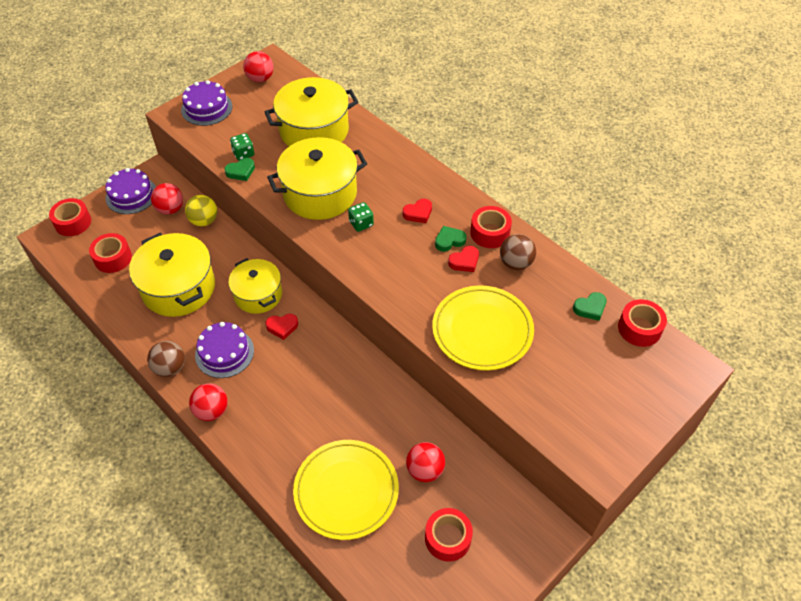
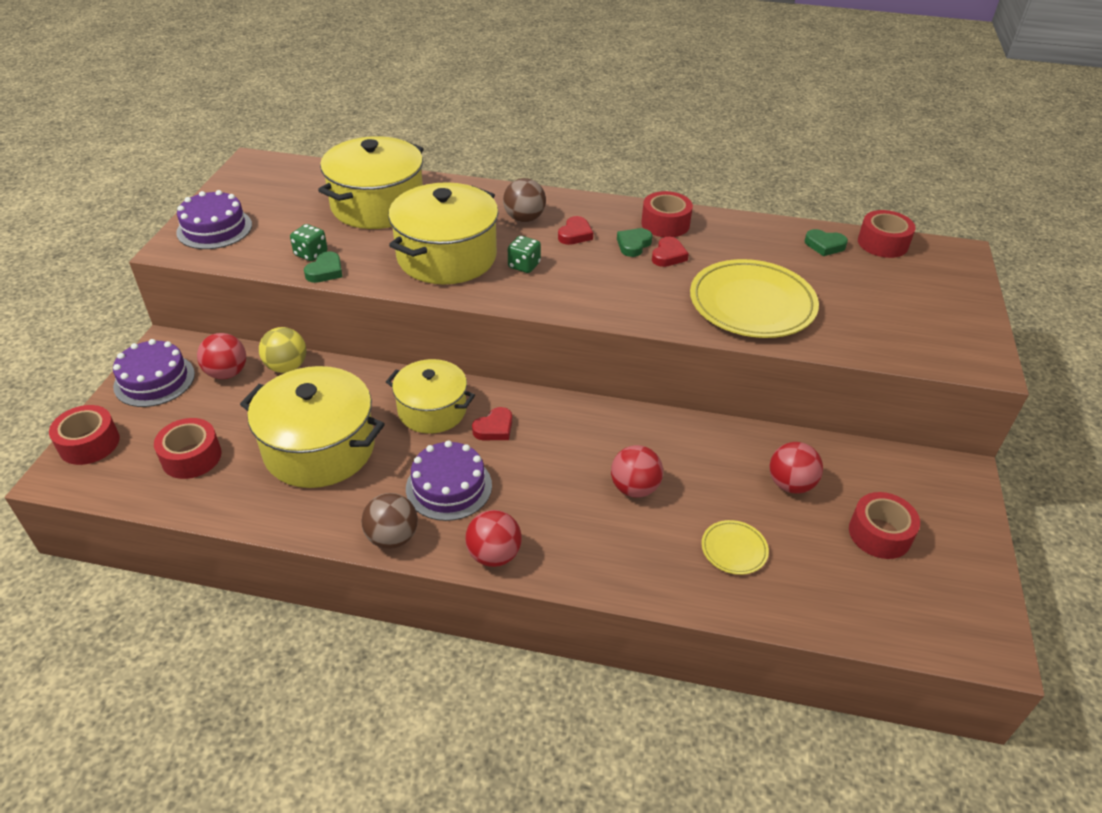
camera: 35 degrees left, 10 degrees down
red ball [243,51,274,82] -> red ball moved to [611,445,663,498]
yellow plate [293,440,399,540] -> yellow plate [701,520,769,575], size x0.46
brown ball [500,234,536,270] -> brown ball moved to [503,178,546,222]
green heart [573,292,607,321] -> green heart turned 75 degrees clockwise [805,229,848,256]

